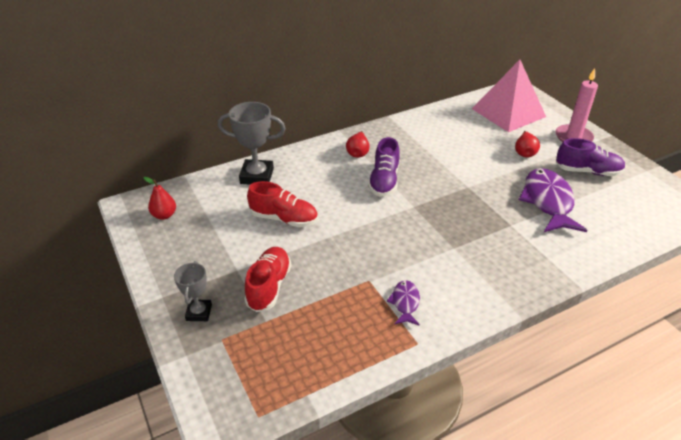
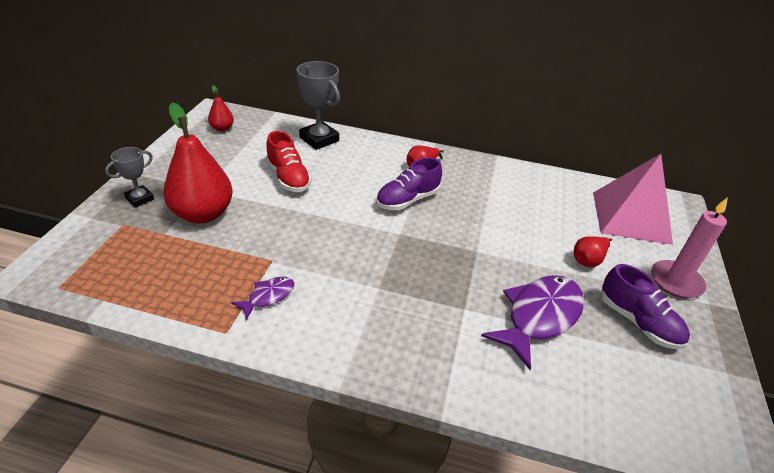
camera: 40 degrees right, 0 degrees up
red shoe [244,247,292,312] -> red pear [163,102,233,223]

